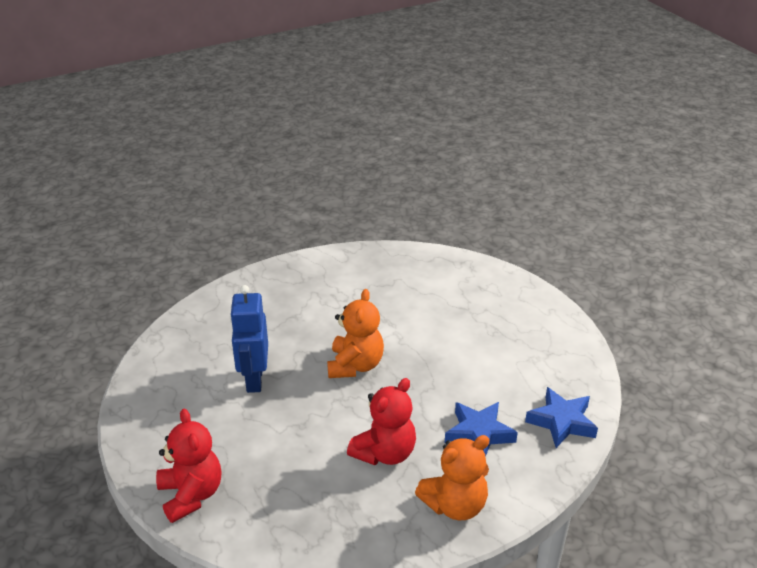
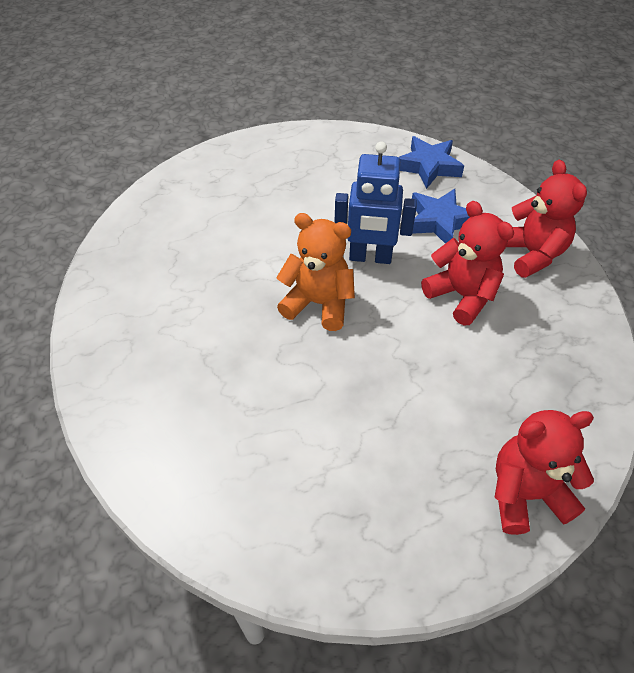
camera: 80 degrees left, 15 degrees up
blue robot [230,285,268,393] -> blue robot moved to [335,141,417,264]
orange teddy bear [415,435,490,520] -> red teddy bear [506,160,587,278]

